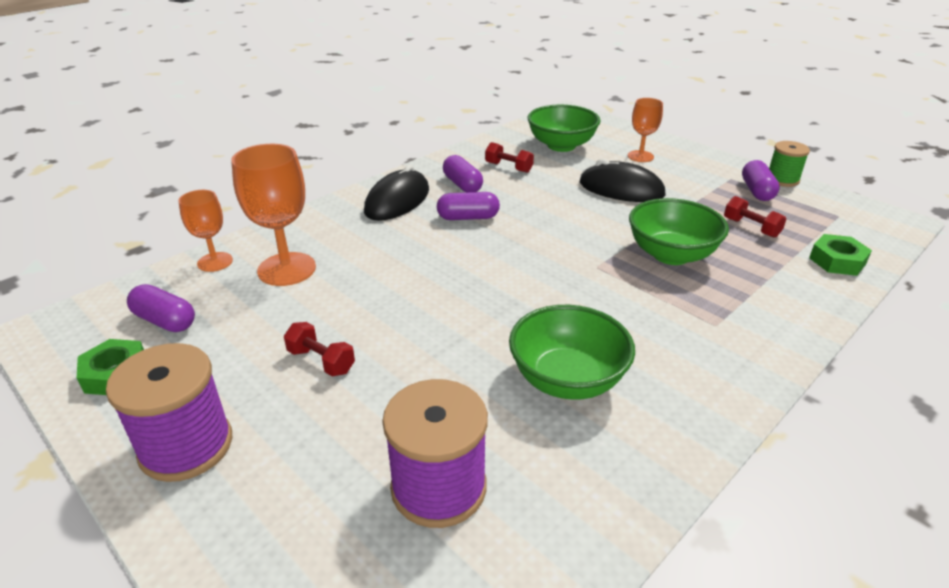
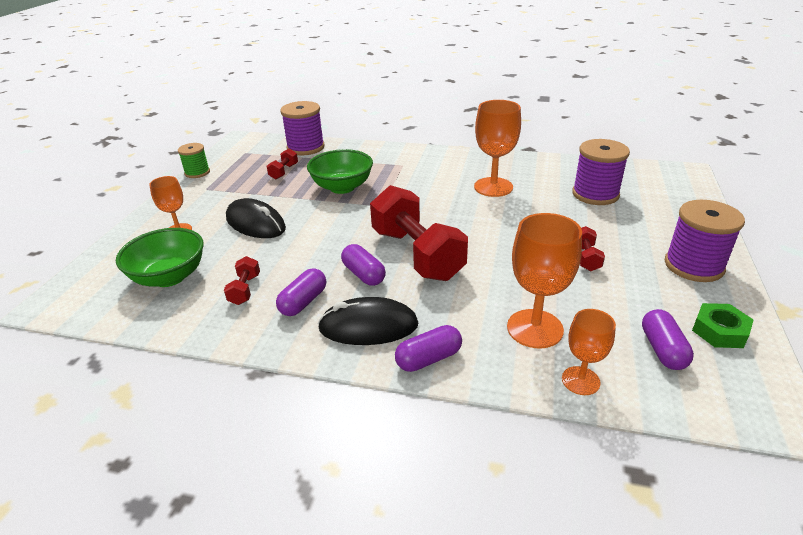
camera: 120 degrees left, 0 degrees up
green bowl [509,305,635,400] -> orange goblet [474,100,521,197]
black mouse [580,158,666,202] -> black mouse turned 45 degrees counterclockwise [226,198,286,238]
purple capsule [742,160,780,201] -> purple capsule moved to [395,325,462,372]
green nut [809,234,872,276] -> purple spool [280,101,325,155]
none -> red dumbbell [370,185,468,281]

